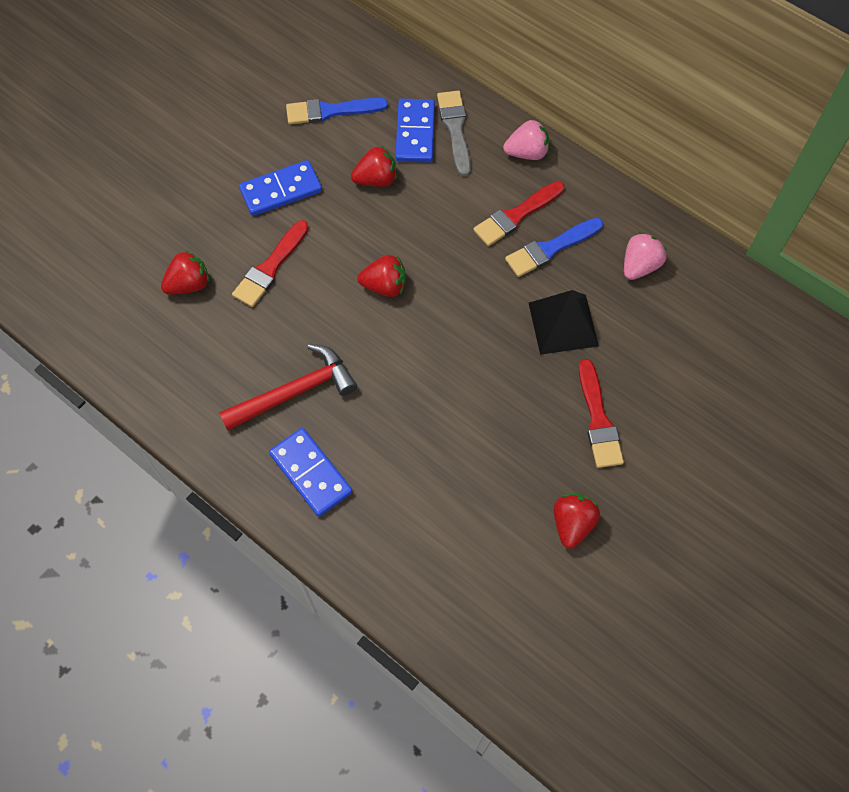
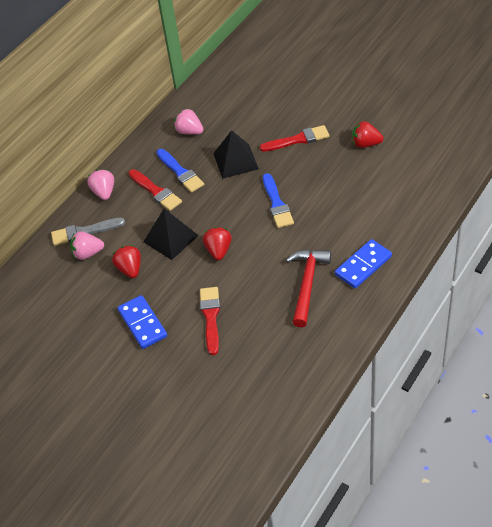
camera: 90 degrees left, 15 degrees down
red strawberry [161,250,209,295] -> none
red hammer [219,344,357,431] -> red hammer turned 45 degrees clockwise [286,250,331,327]
red brush [232,220,309,307] -> red brush turned 120 degrees counterclockwise [200,287,220,355]
blue brush [286,98,388,124] -> blue brush moved to [263,173,294,228]
blue domino [395,99,435,163] -> pink strawberry [70,231,104,260]
none -> black pyramid [143,209,199,260]

